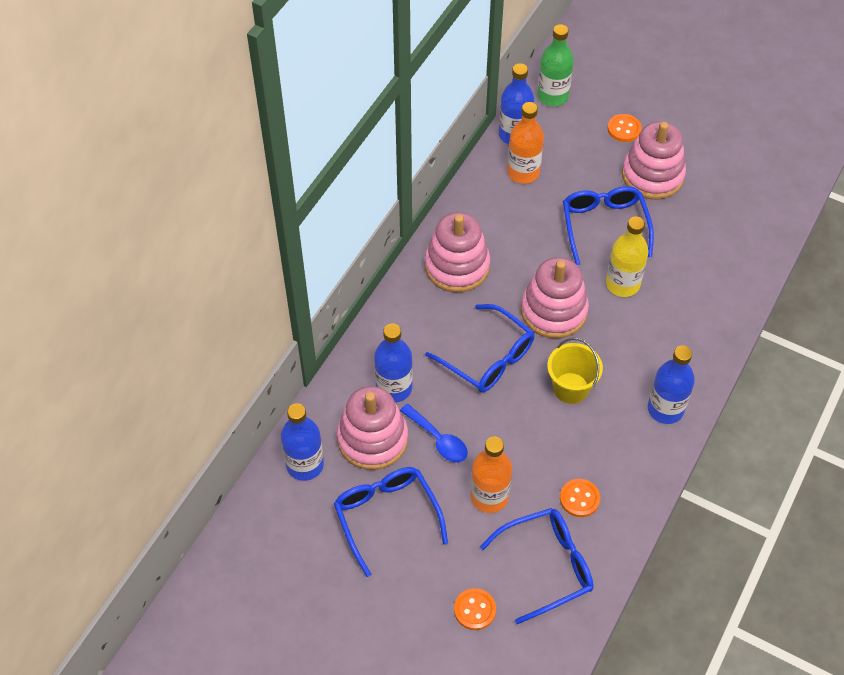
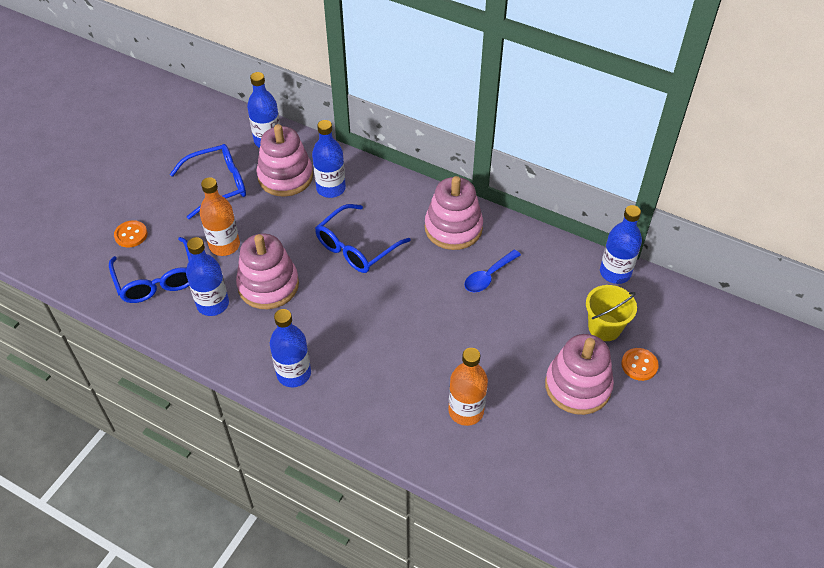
camera: 90 degrees right, 5 degrees down
blue spoon [400,404,468,463] -> blue spoon moved to [464,249,521,292]
orange bottle [507,102,544,184] -> orange bottle moved to [448,348,488,426]
pink stacking toy [521,257,589,338] -> pink stacking toy moved to [236,234,299,309]
green bottle [537,24,574,107] -> none
yellow bucket [547,338,603,404] -> yellow bucket moved to [586,285,637,341]
orange button [560,479,600,517] -> blue bottle [186,237,229,316]
blue glasses [563,186,654,265] -> none
yellow bottle [606,216,648,297] -> none

